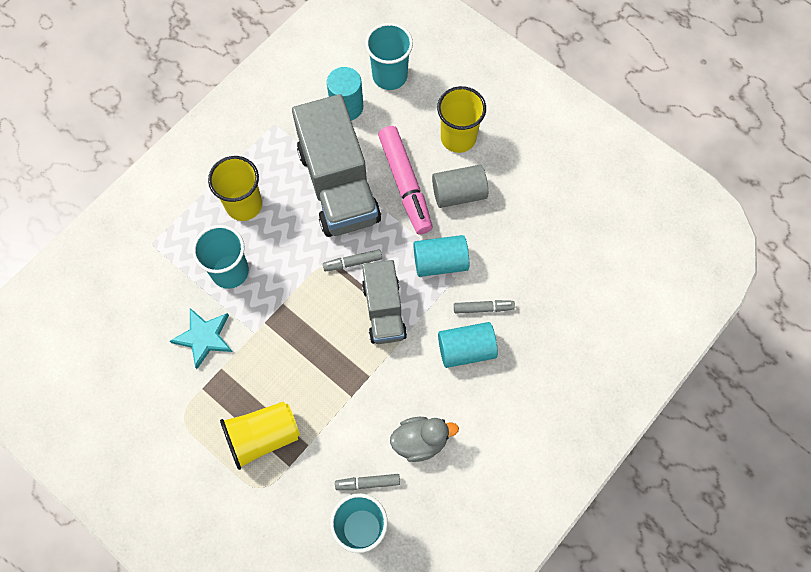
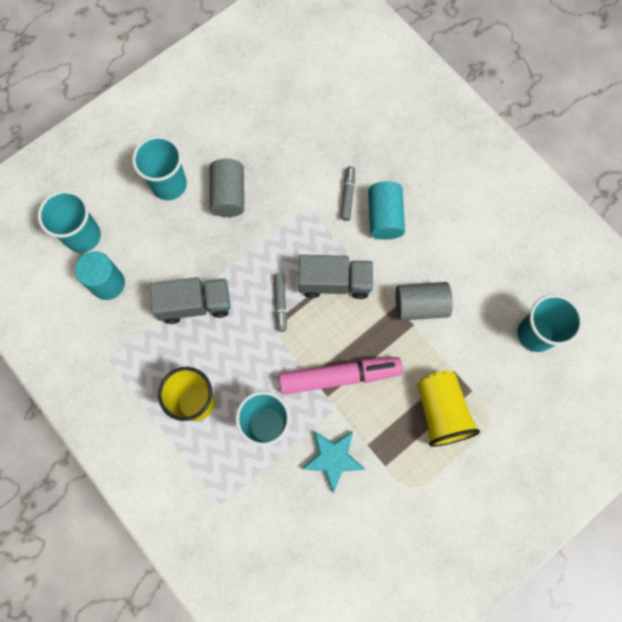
camera: 80 degrees left, 5 degrees up
grey truck [292,94,381,237] -> grey truck [150,277,230,324], size x0.59
grey marker [335,474,400,490] -> none
pink marker [378,126,433,234] -> pink marker moved to [279,357,403,395]
grey duck [390,417,459,462] -> none
turquoise cylinder [413,235,469,277] -> none
yellow cup [437,86,486,153] -> turquoise cup [132,136,187,200]
none -> grey cylinder [396,282,453,321]

